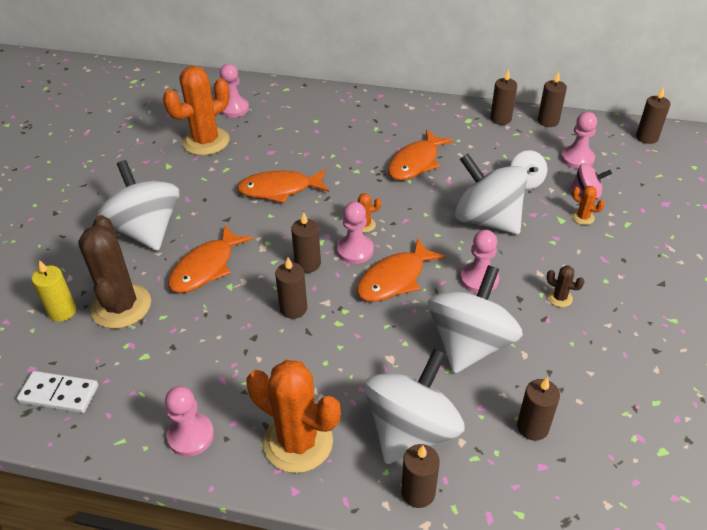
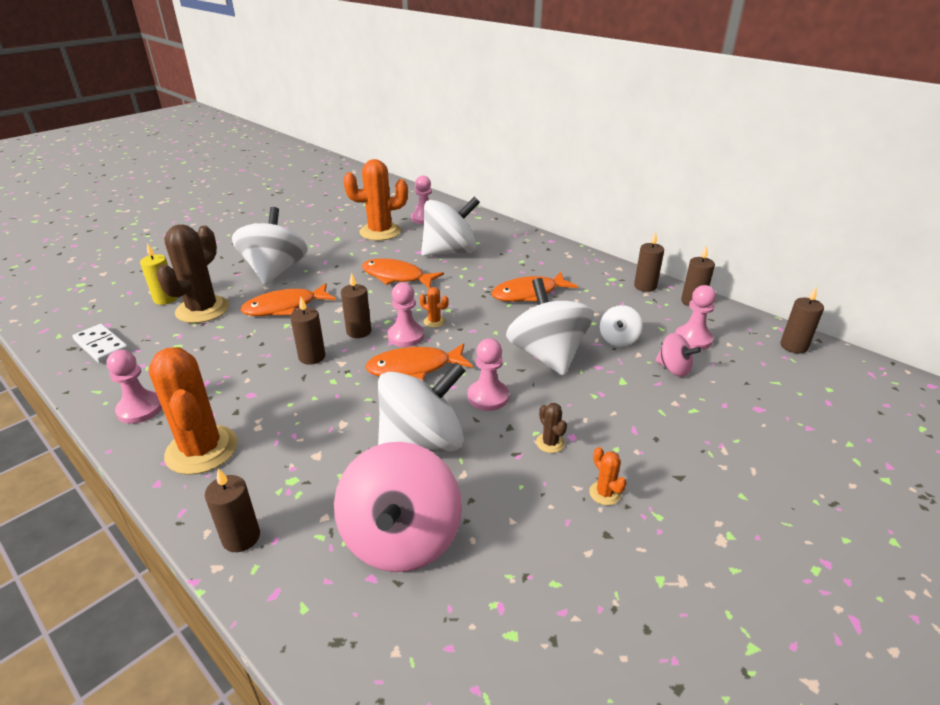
camera: 30 degrees right, 10 degrees down
white spinning top [364,348,465,464] -> white spinning top moved to [421,197,480,256]
brown candle [517,377,560,441] -> pink spinning top [334,442,462,572]
orange cactus [572,186,605,225] -> orange cactus moved to [589,447,627,505]

